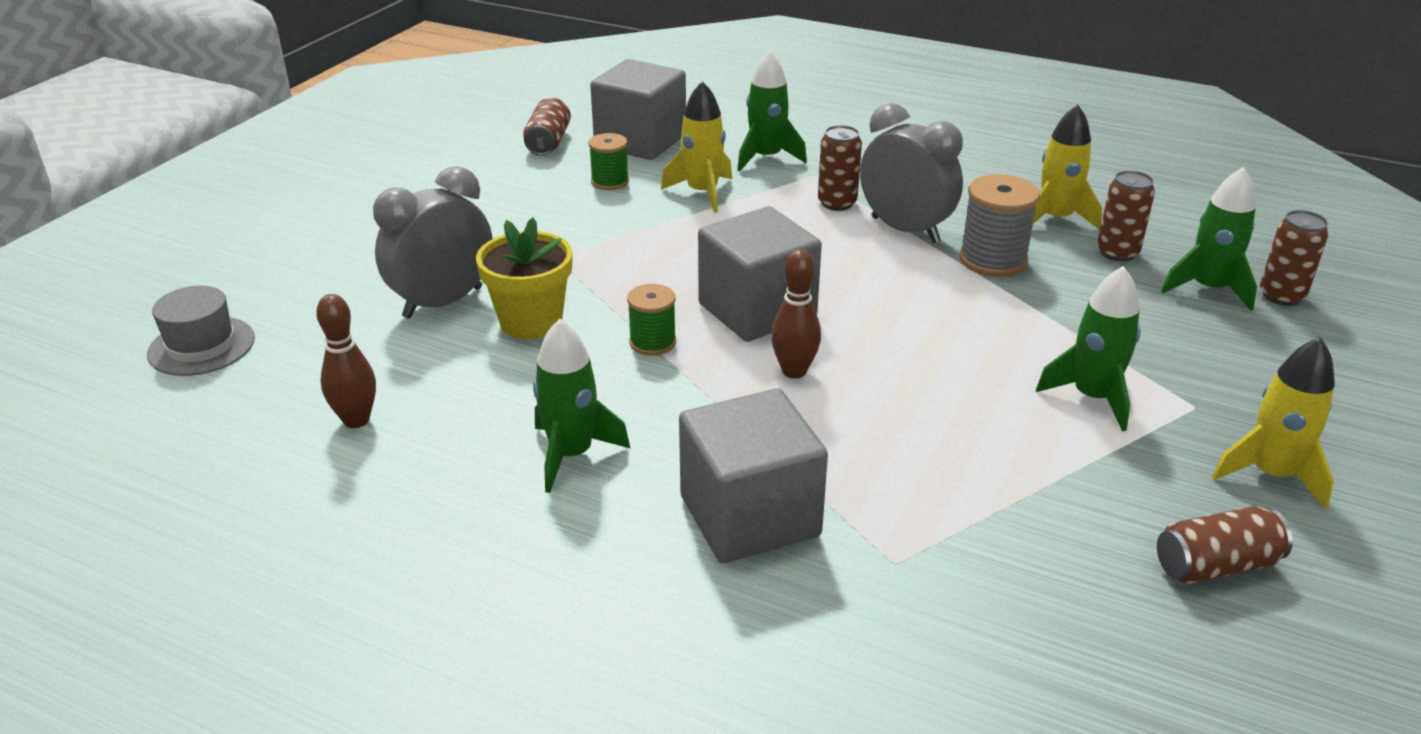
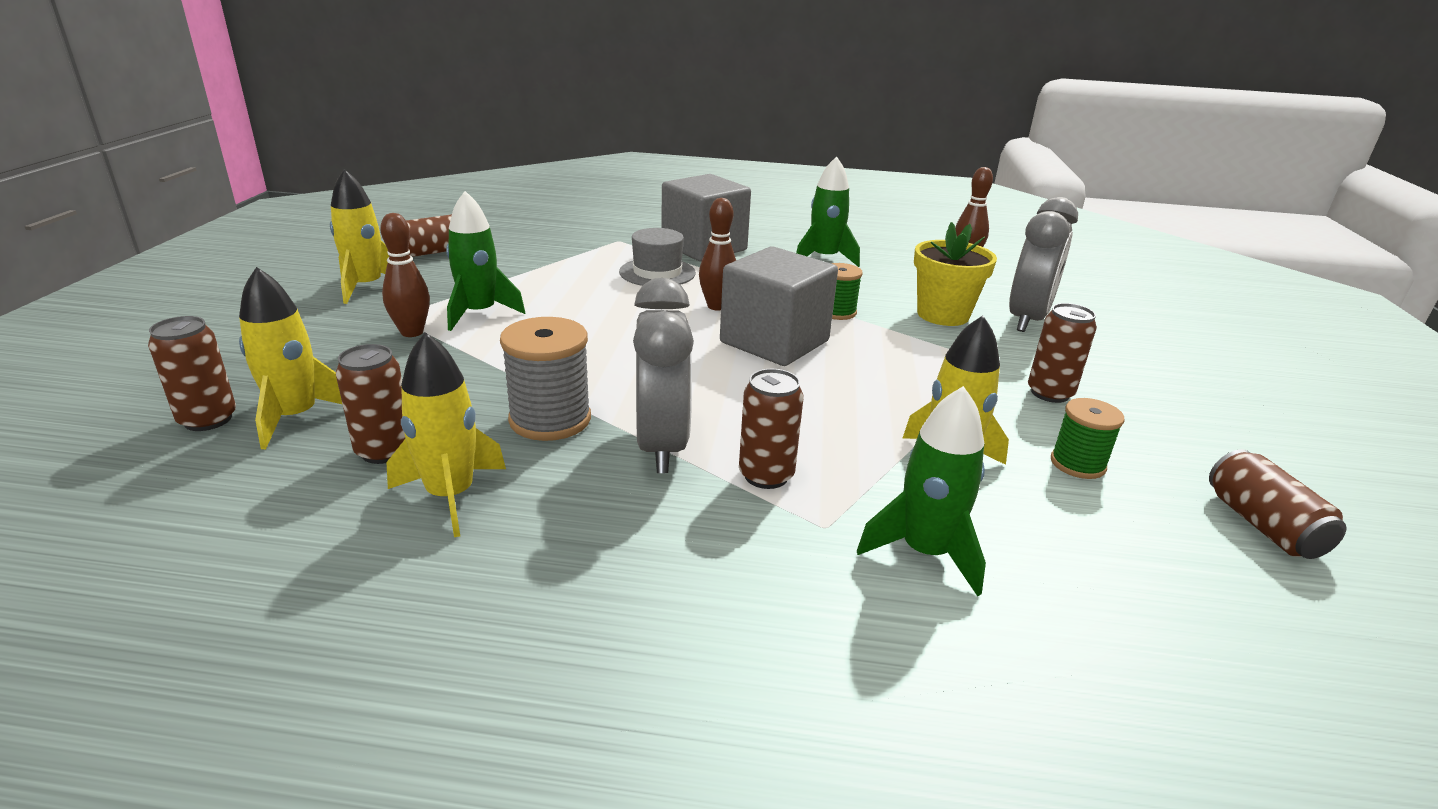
camera: 160 degrees right, 5 degrees down
grey hat [147,286,255,376] -> grey hat moved to [619,228,696,286]
grey cube [590,59,686,160] -> none
grey clock [860,103,963,243] -> grey clock turned 120 degrees counterclockwise [633,278,694,473]
green rocket [1161,167,1257,311] -> yellow rocket [239,267,342,450]
none -> brown bowling pin [380,213,430,337]
none -> brown can [1028,303,1097,403]

